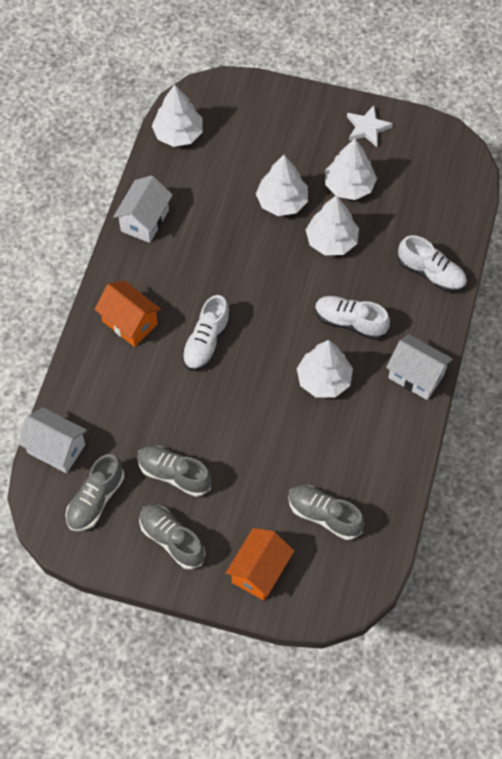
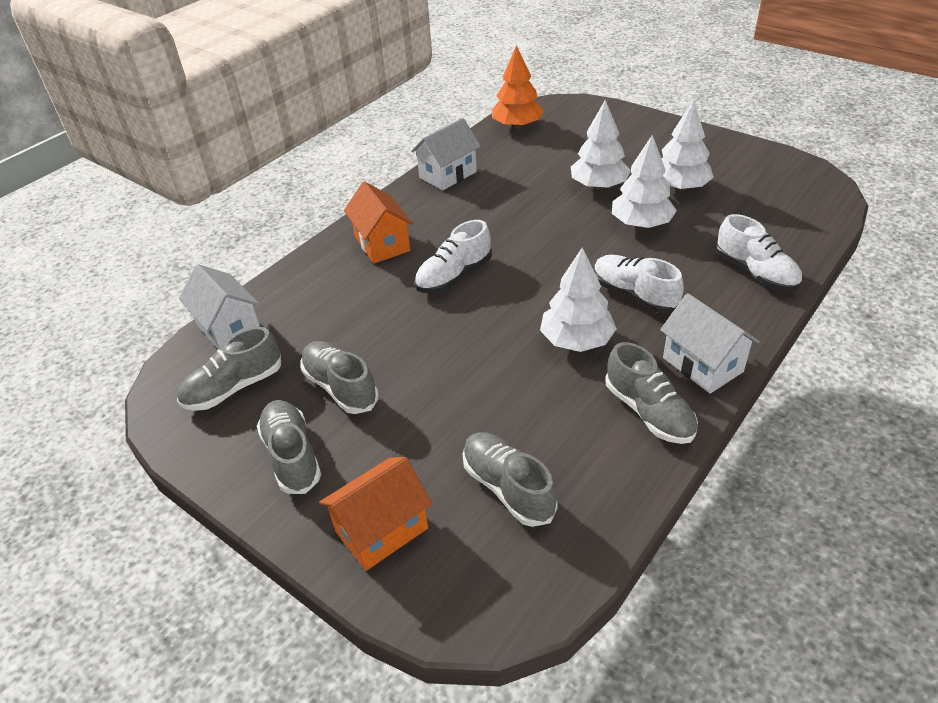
camera: 25 degrees right, 20 degrees down
white tree [152,84,203,147] -> orange tree [492,45,544,129]
white star [347,105,393,147] -> none
none -> grey shoe [605,342,698,444]

